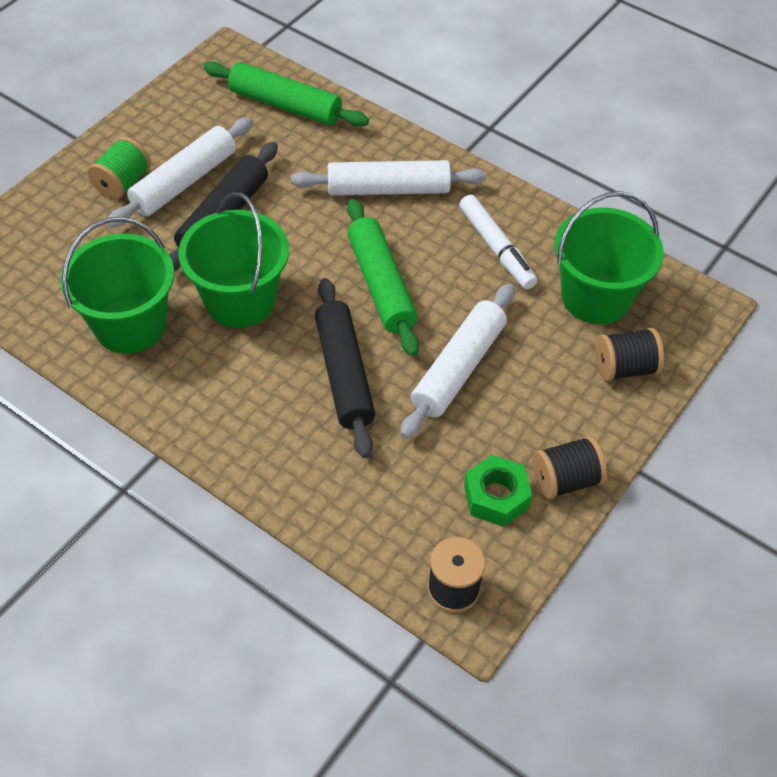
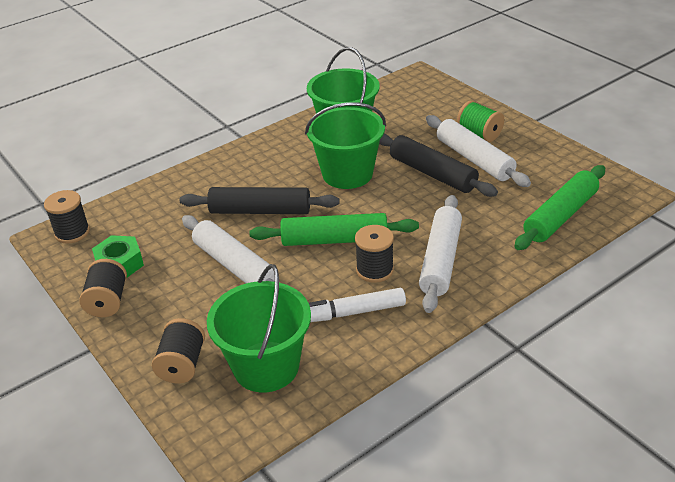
camera: 110 degrees right, 15 degrees down
none -> black spool [355,225,394,283]

